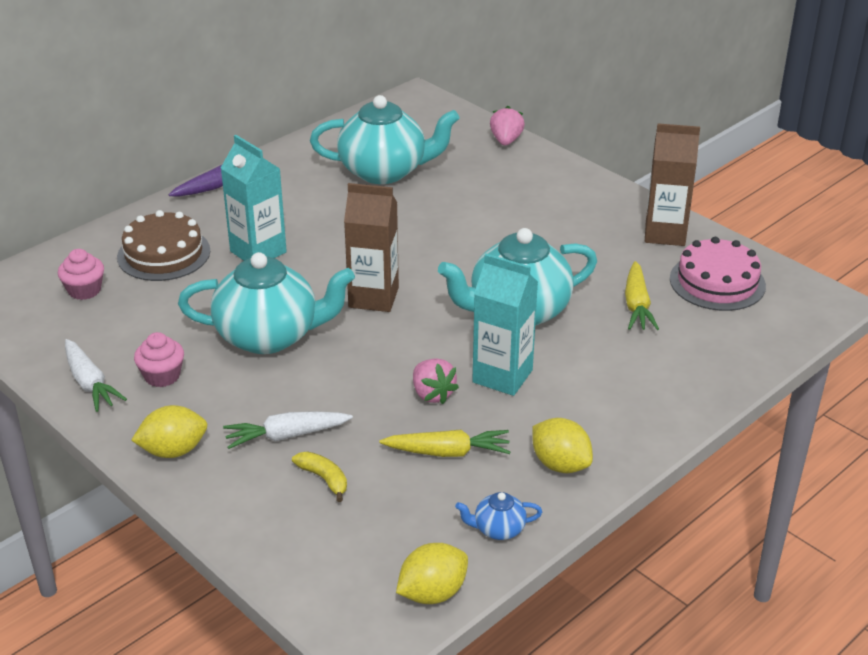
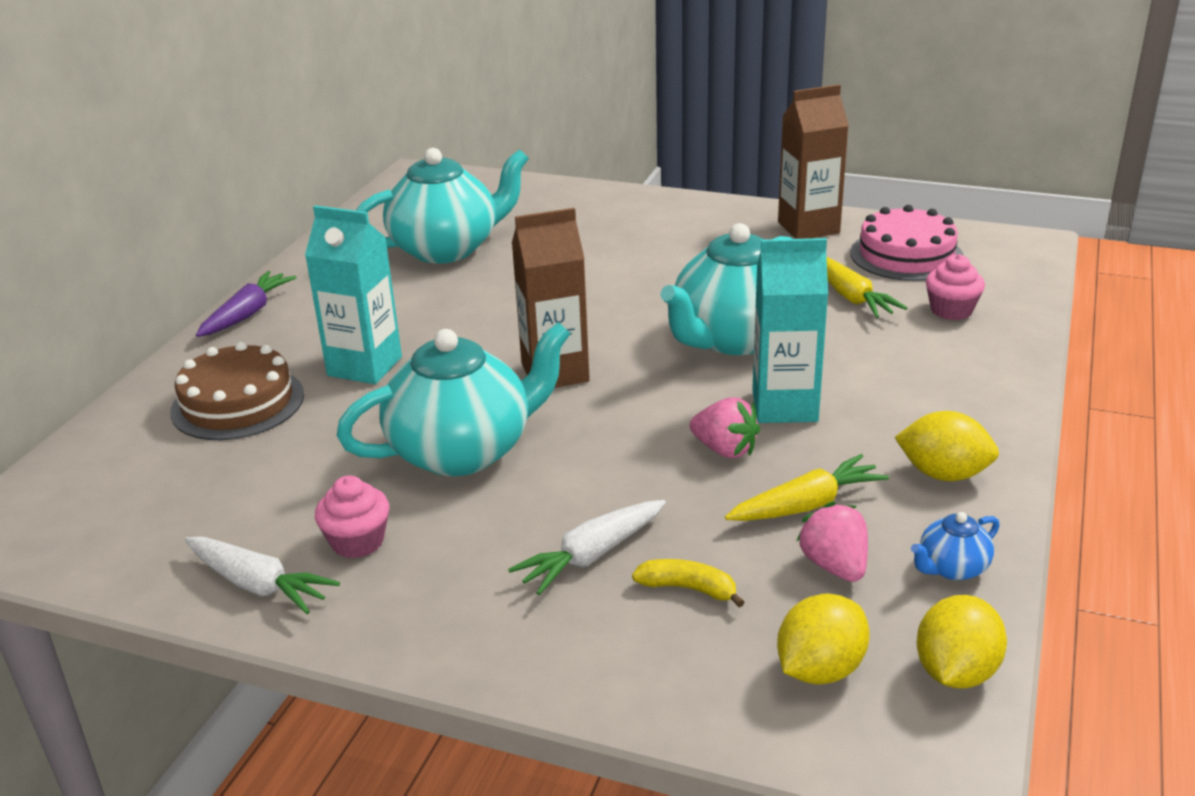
camera: 25 degrees left, 5 degrees down
pink cupcake [58,249,104,300] -> pink cupcake moved to [926,254,985,320]
yellow lemon [131,405,207,458] -> yellow lemon moved to [777,594,870,685]
pink strawberry [490,106,525,145] -> pink strawberry moved to [796,502,868,582]

